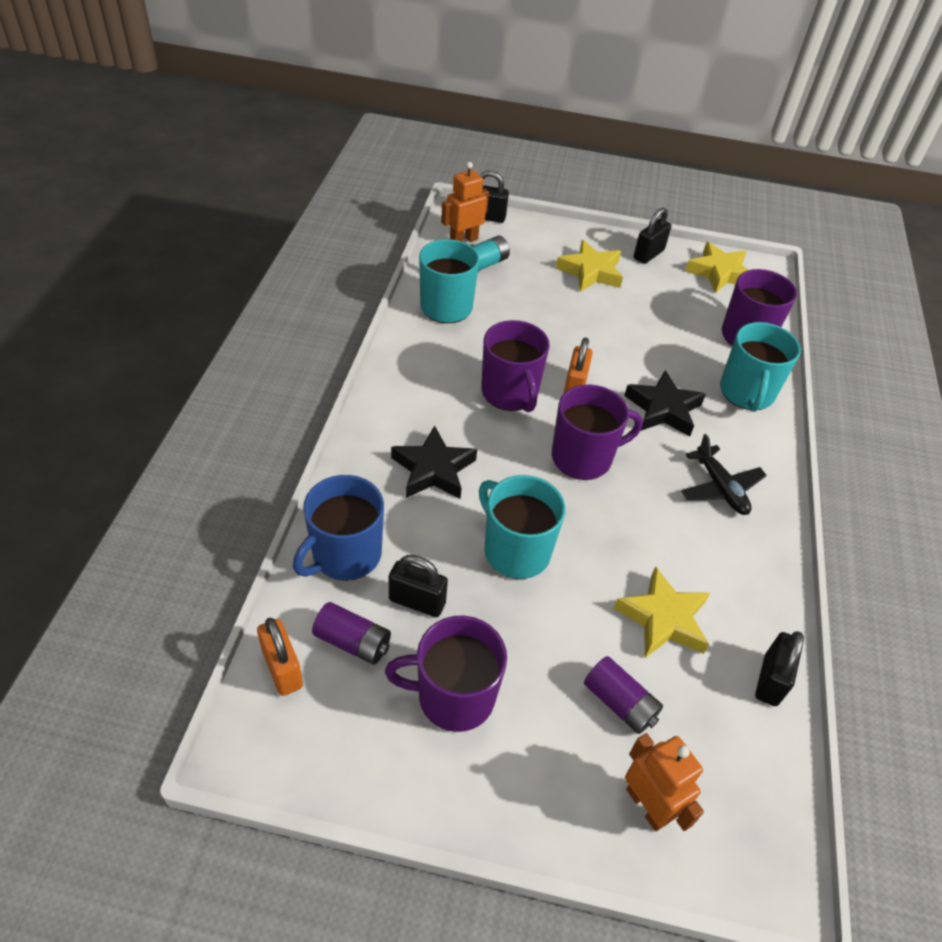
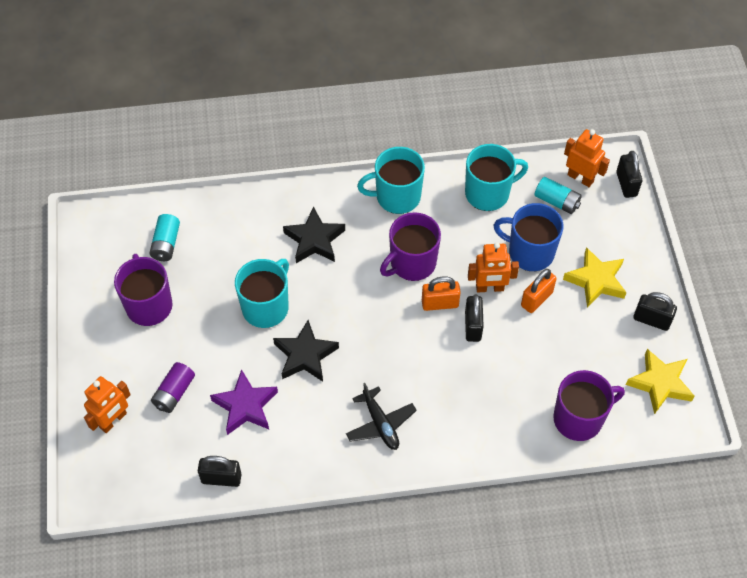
camera: 75 degrees right, 10 degrees up
orange padlock [257,618,303,696] -> orange padlock moved to [521,269,557,313]
blue mug [293,475,384,581] -> blue mug moved to [494,203,563,271]
purple battery [312,602,391,665] -> turquoise battery [150,214,180,261]
black padlock [389,555,448,617] -> black padlock moved to [465,294,484,342]
purple mug [552,384,643,480] -> none
yellow star [614,566,710,658] -> purple star [210,369,278,435]
black star [624,370,706,436] -> black star moved to [273,320,339,382]
black plane [681,434,767,515] -> black plane turned 75 degrees counterclockwise [346,383,417,450]
turquoise mug [720,322,801,412] -> turquoise mug moved to [357,147,425,214]
none -> orange robot [468,242,519,292]

